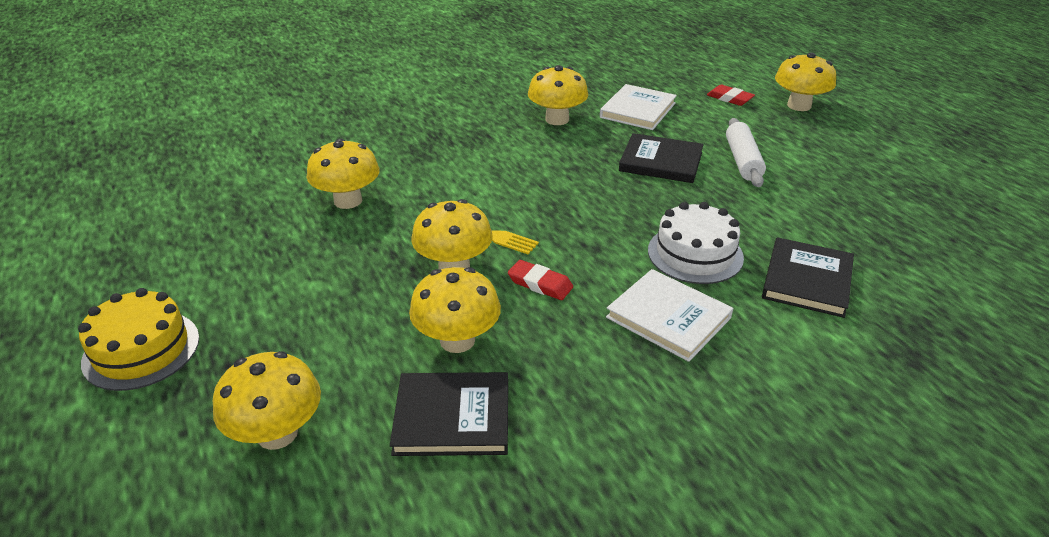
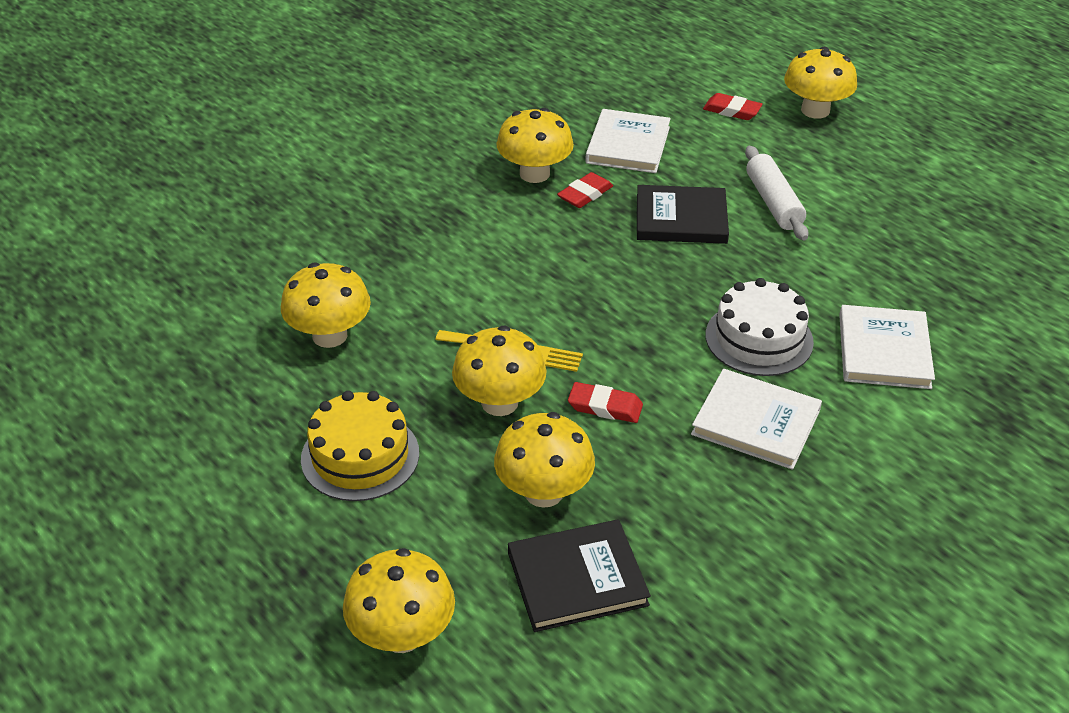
camera: 15 degrees left, 5 degrees up
yellow cake [78,288,199,391] -> yellow cake moved to [301,391,419,501]
black book [762,237,854,318] -> white book [839,305,935,389]
none -> red eraser [557,172,613,208]

